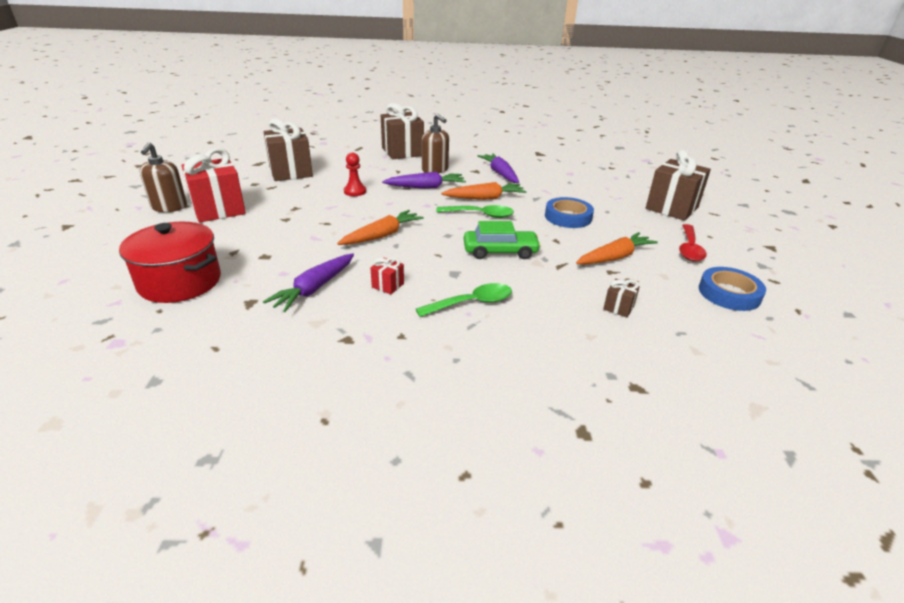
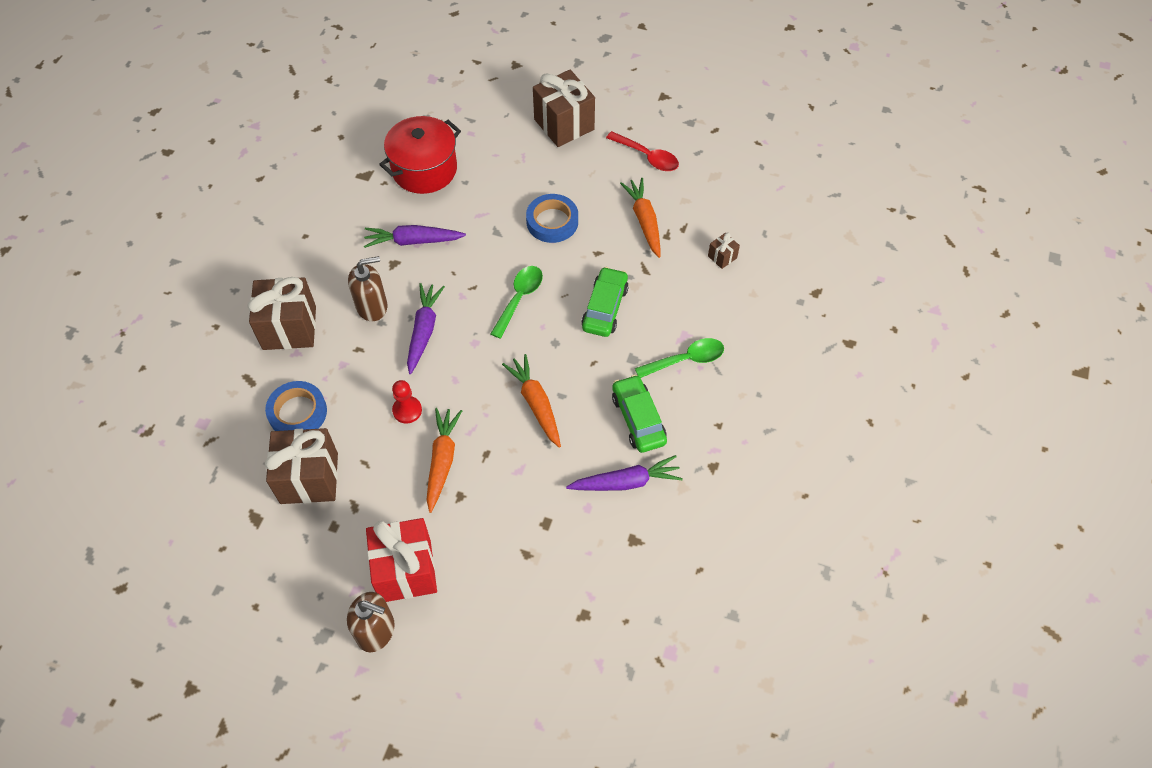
camera: 70 degrees left, 25 degrees up
red pot [119,222,221,303] -> red pot moved to [379,116,461,194]
purple carrot [263,253,354,312] -> purple carrot turned 60 degrees counterclockwise [566,455,683,491]
red gift [370,258,404,294] -> green car [612,375,667,453]
green spoon [416,283,512,317] -> green spoon turned 75 degrees clockwise [635,338,724,378]
orange carrot [441,182,527,200] -> orange carrot moved to [427,408,462,513]
blue tape [699,267,766,311] -> blue tape moved to [265,381,327,431]

